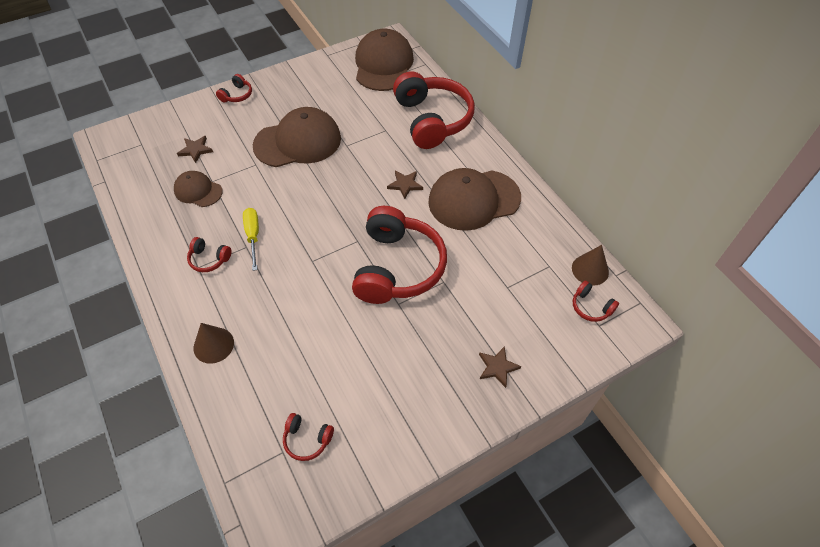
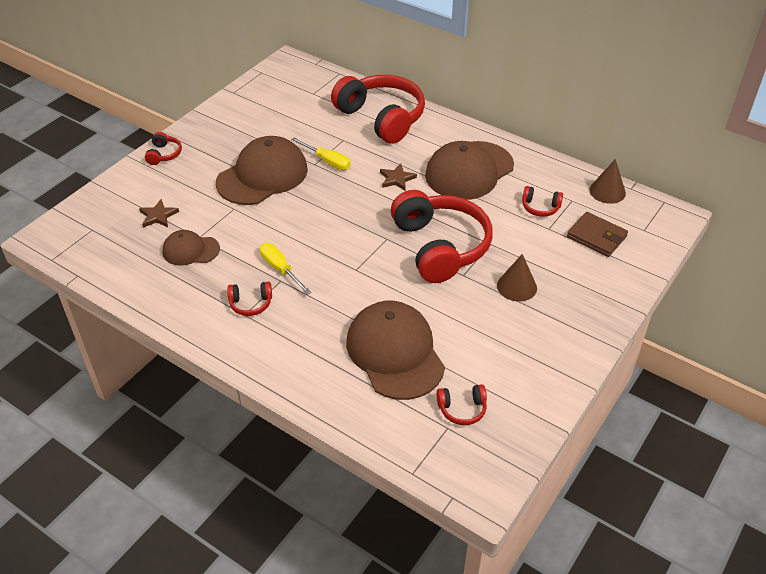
camera: 25 degrees left, 10 degrees down
brown cone [194,323,234,364] -> brown cone moved to [497,254,537,301]
brown cap [355,29,414,91] -> brown cap moved to [346,301,445,400]
brown star [479,346,521,388] -> none
red headphones [573,281,619,322] -> red headphones moved to [522,186,563,217]
none -> yellow screwdriver [291,138,351,170]
none -> brown wallet [567,212,628,257]

